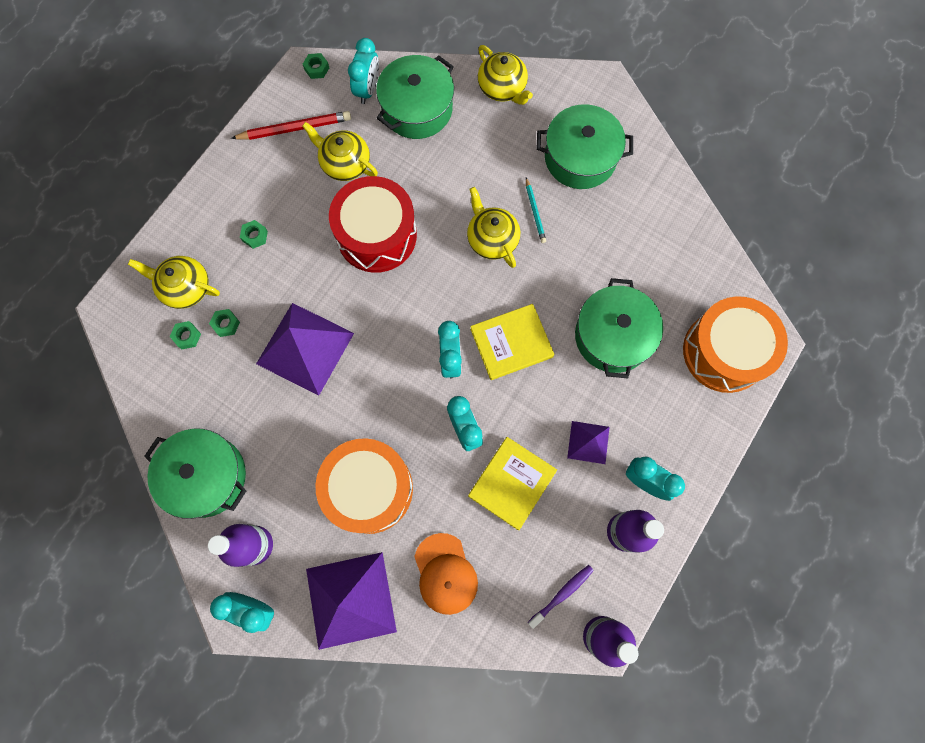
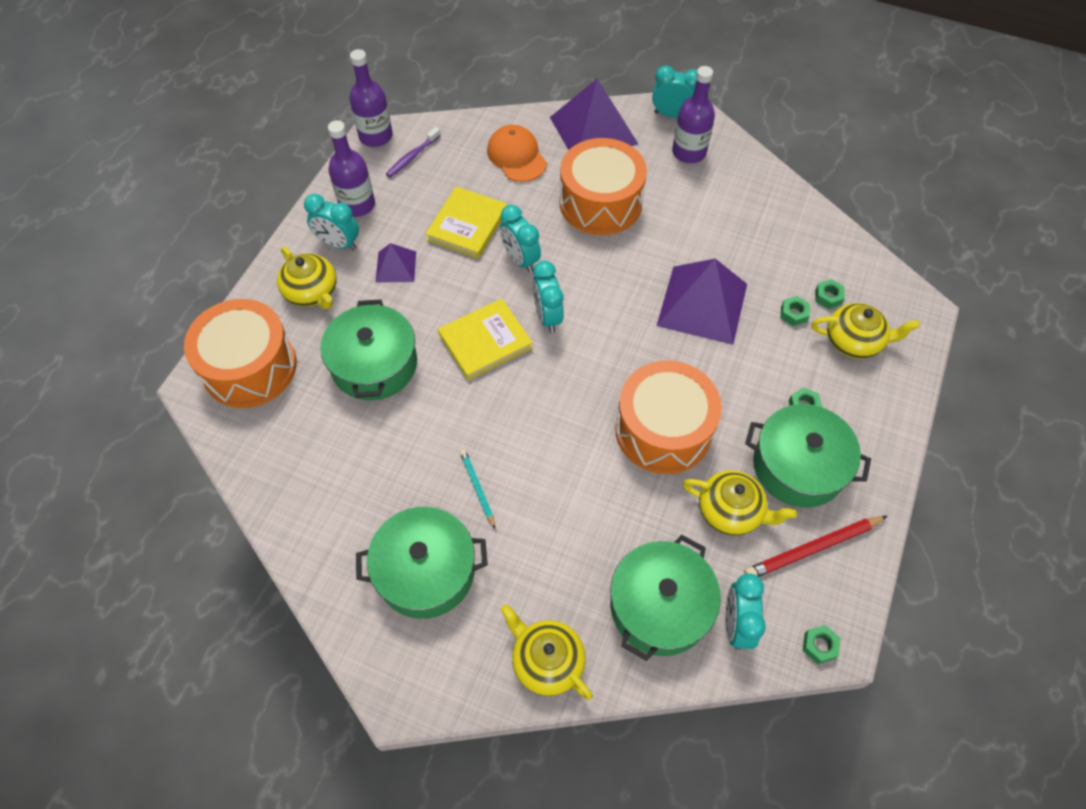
camera: 170 degrees right, 15 degrees down
green pot [144,428,246,519] -> green pot moved to [745,404,871,508]
red drum [329,176,417,273] -> orange drum [615,361,722,474]
yellow teapot [467,187,520,268] -> yellow teapot moved to [277,247,336,309]

